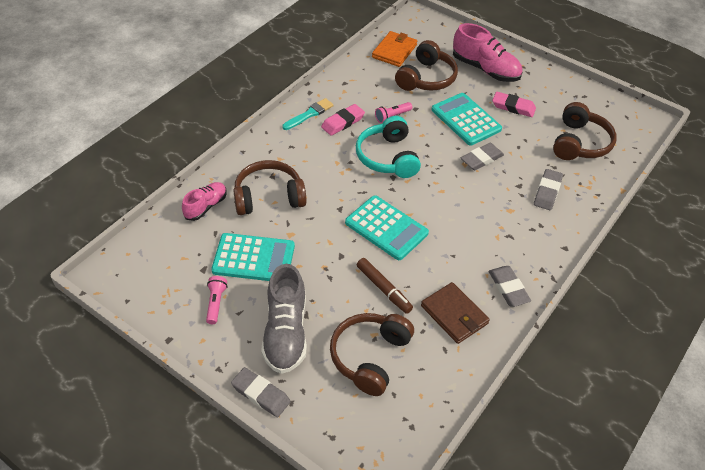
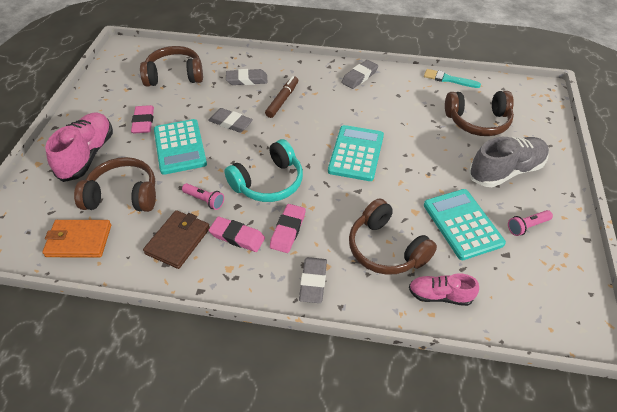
camera: 115 degrees left, 0 degrees up
grey eraser [231,367,291,417] -> grey eraser moved to [299,257,327,303]
turquoise brush [282,98,334,130] -> turquoise brush moved to [424,69,481,88]
brown marker [357,258,413,314] -> brown marker moved to [265,76,298,118]
brown wallet [421,282,490,344] -> brown wallet moved to [143,210,210,269]
turquoise calculator [431,93,502,145] -> turquoise calculator turned 45 degrees counterclockwise [154,119,207,175]
none -> pink eraser [270,204,306,253]

